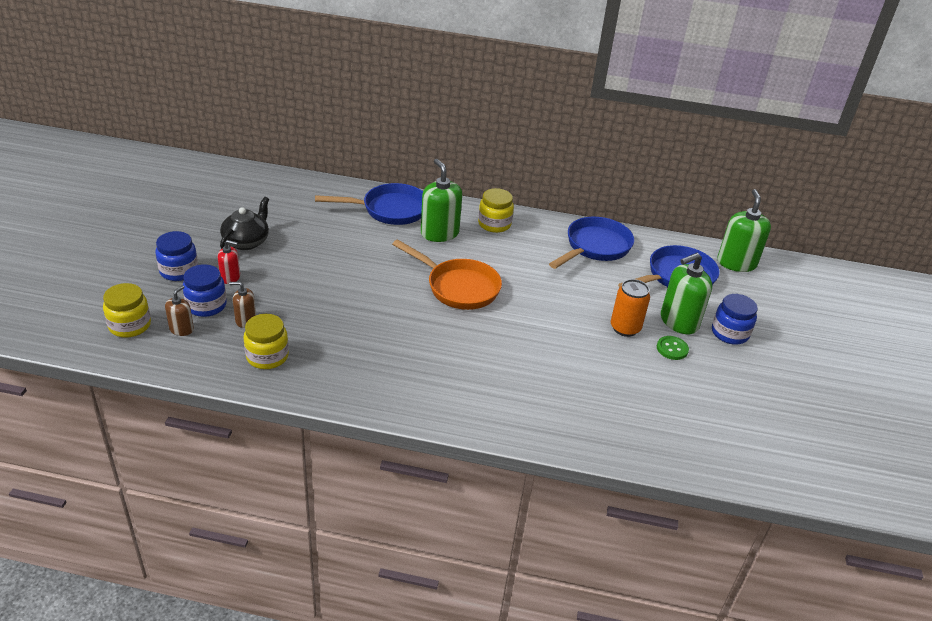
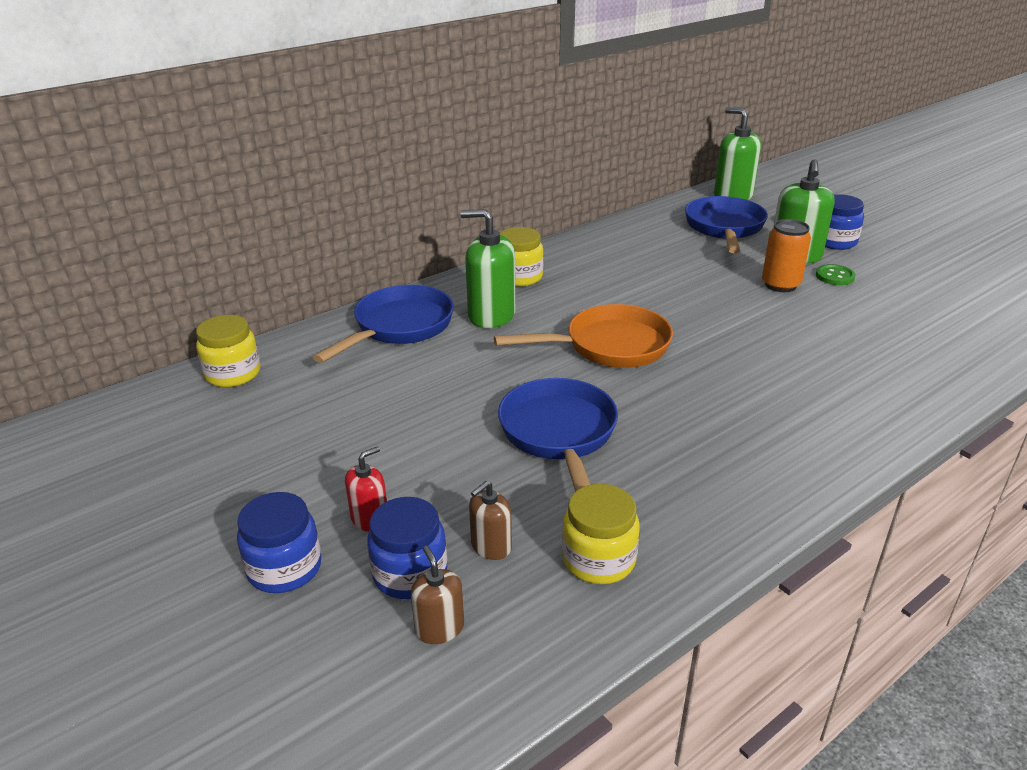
camera: 45 degrees left, 5 degrees down
yellow jar [103,283,151,338] -> yellow jar moved to [196,315,260,387]
black teapot [220,197,269,250] -> none
blue pan [549,217,634,269] -> blue pan moved to [498,378,618,492]

